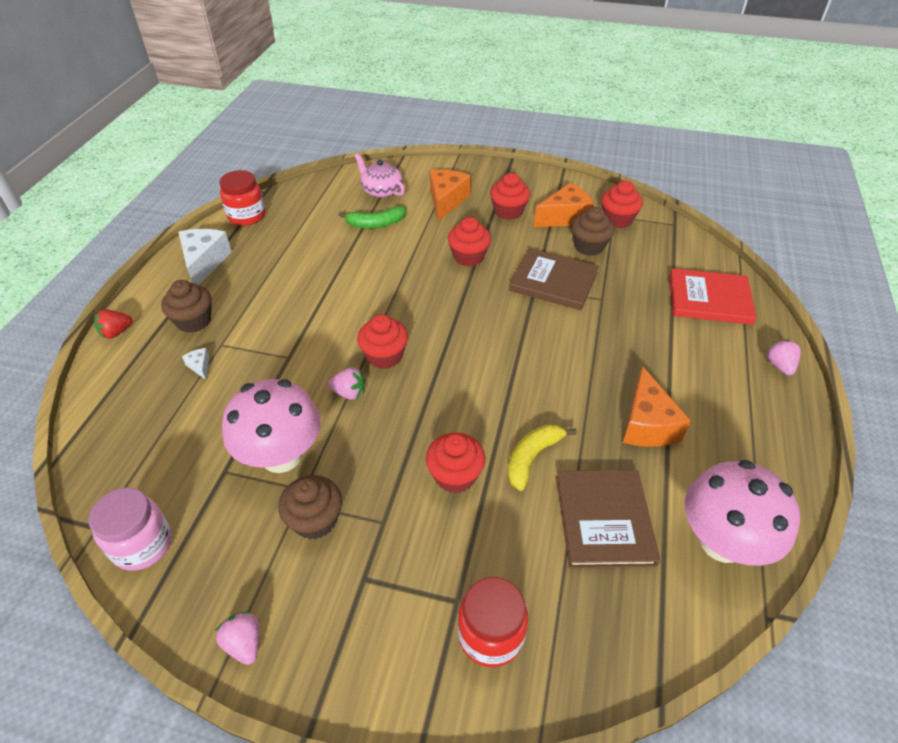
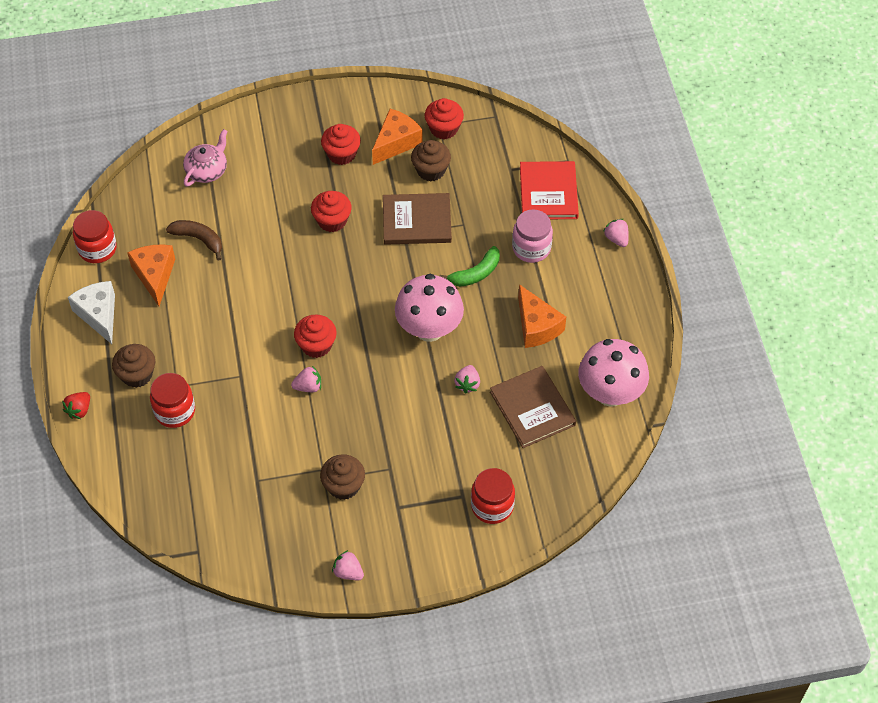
camera: 25 degrees left, 10 degrees up
pink jar [89,488,172,571] -> pink jar moved to [512,209,553,263]
white cheese [182,348,209,380] -> red jar [150,373,195,428]
pink mushroom [222,379,321,473] -> pink mushroom moved to [395,274,464,342]
green banana [339,206,406,228] -> green banana moved to [440,246,500,287]
pink teapot [355,153,405,198] -> pink teapot turned 105 degrees clockwise [183,129,228,187]
red cupcake [426,433,485,493] -> none
orange cheese [430,169,471,221] -> orange cheese moved to [127,244,175,306]
yellow banana [508,424,577,491] -> pink strawberry [454,365,480,394]
red book [669,268,757,325] -> red book turned 75 degrees counterclockwise [520,161,579,219]
none -> brown banana [166,220,222,261]

